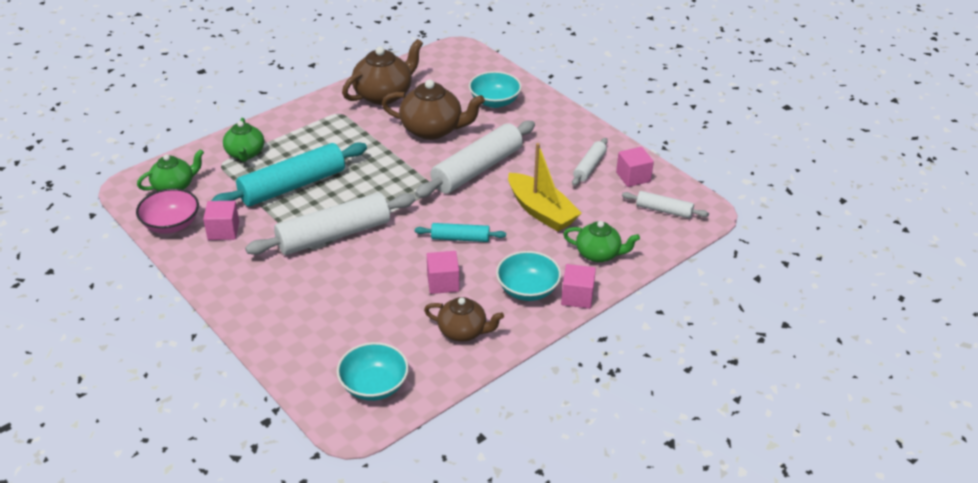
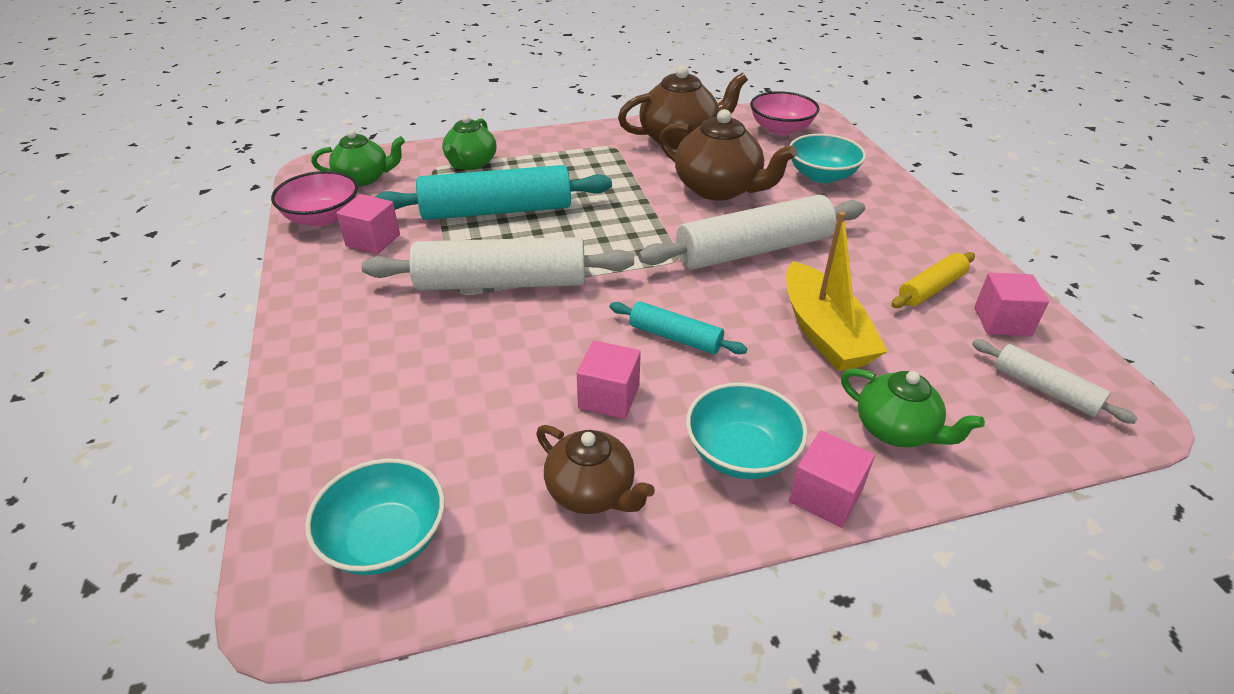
camera: 25 degrees right, 0 degrees up
white rolling pin [572,138,608,186] -> yellow rolling pin [891,252,975,308]
none -> pink bowl [750,91,820,135]

